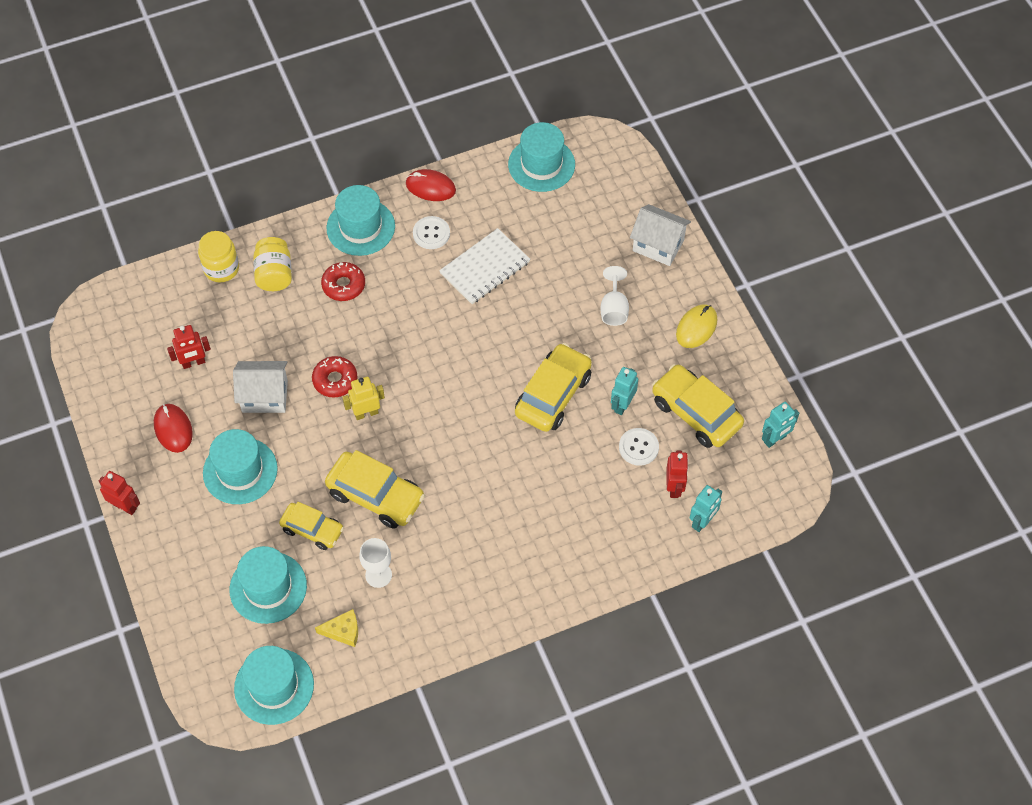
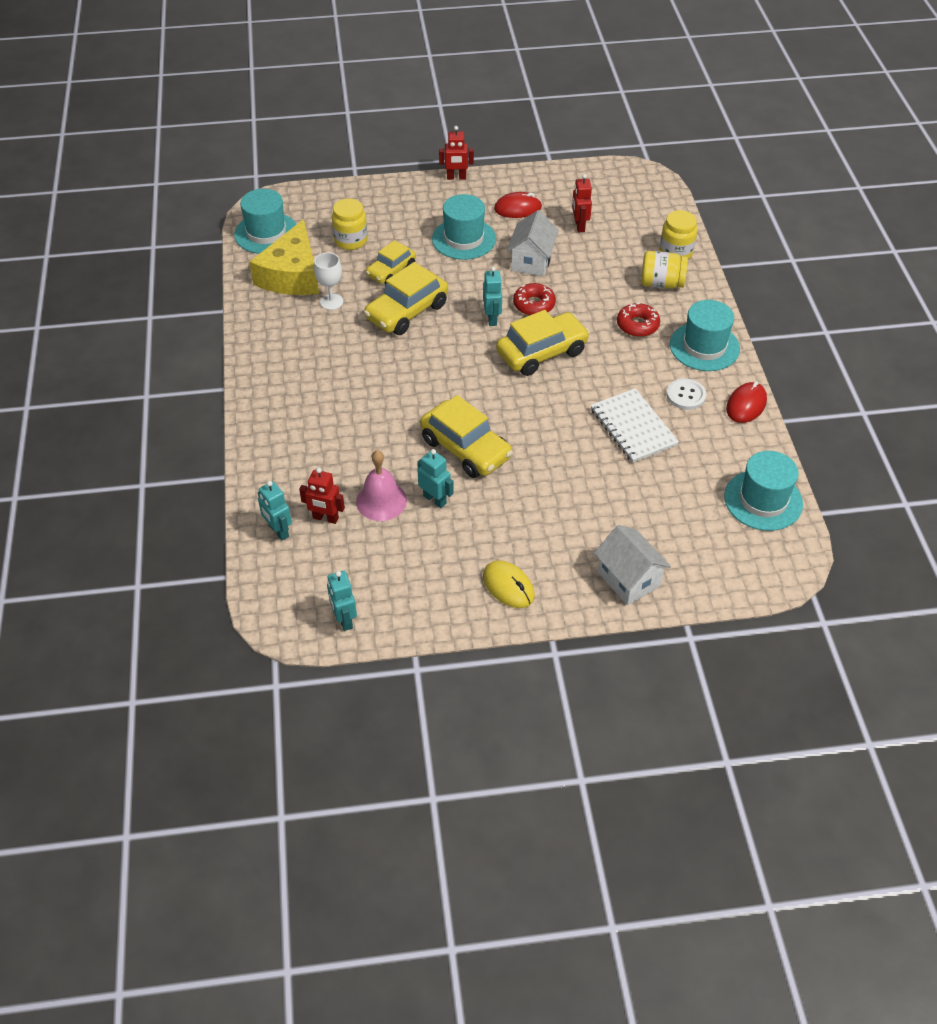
camera: 105 degrees right, 10 degrees down
red robot [99,471,140,515] -> red robot turned 45 degrees clockwise [439,126,474,180]
turquoise hat [229,546,307,624] -> yellow jar [332,198,368,250]
yellow cheese [315,609,358,647] -> yellow cheese [249,219,319,295], size x2.29
yellow robot [343,377,385,420] -> turquoise robot [483,267,502,326]
white goblet [600,266,629,326] -> none
white button [619,428,659,466] -> pink bell [356,450,407,521]
white house [630,204,691,266] -> white house turned 75 degrees counterclockwise [594,525,671,605]
yellow car [652,364,744,448] -> yellow car moved to [496,310,590,376]

